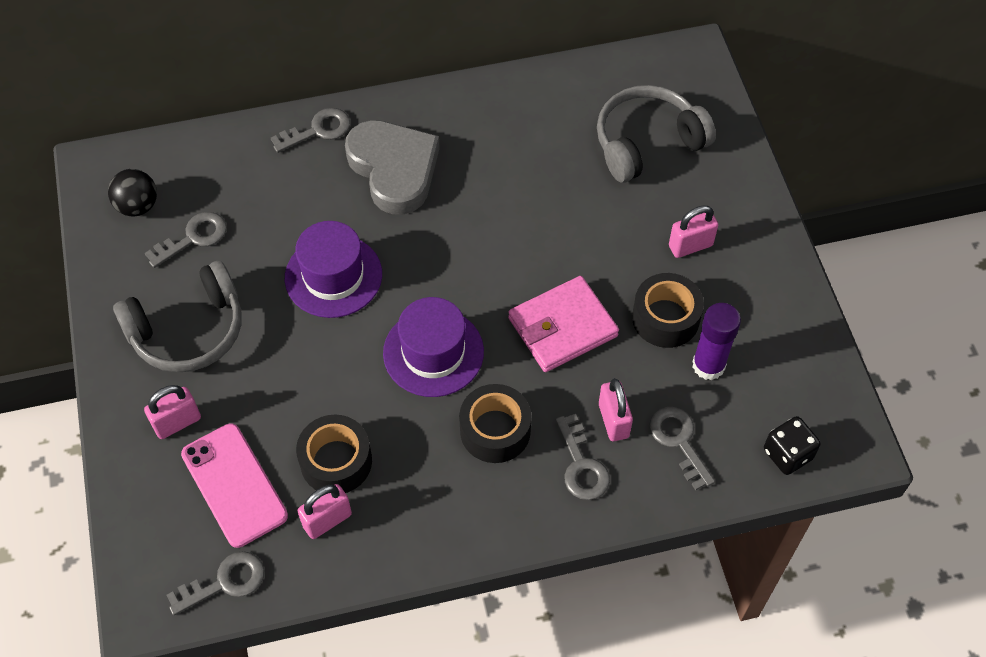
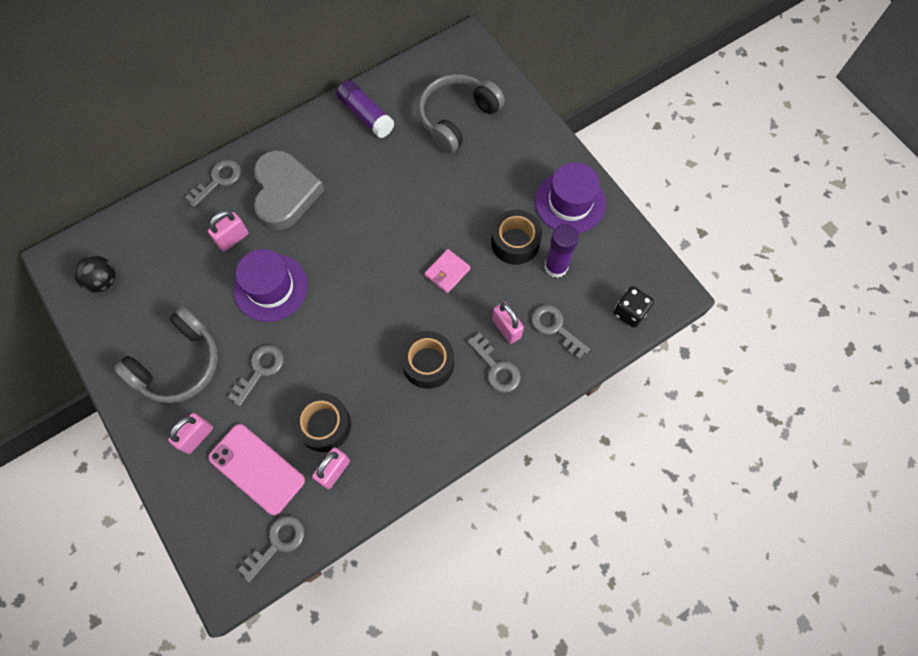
camera: 20 degrees left, 10 degrees up
grey key [145,212,227,268] -> grey key moved to [228,345,284,406]
grey heart [345,120,440,215] -> grey heart turned 45 degrees clockwise [254,150,324,230]
purple hat [383,297,484,397] -> purple hat moved to [535,162,606,233]
pink wallet [508,276,619,372] -> pink wallet [424,249,471,293], size x0.57
pink padlock [669,205,718,258] -> pink padlock moved to [208,211,248,251]
none -> purple glue stick [336,80,395,138]

